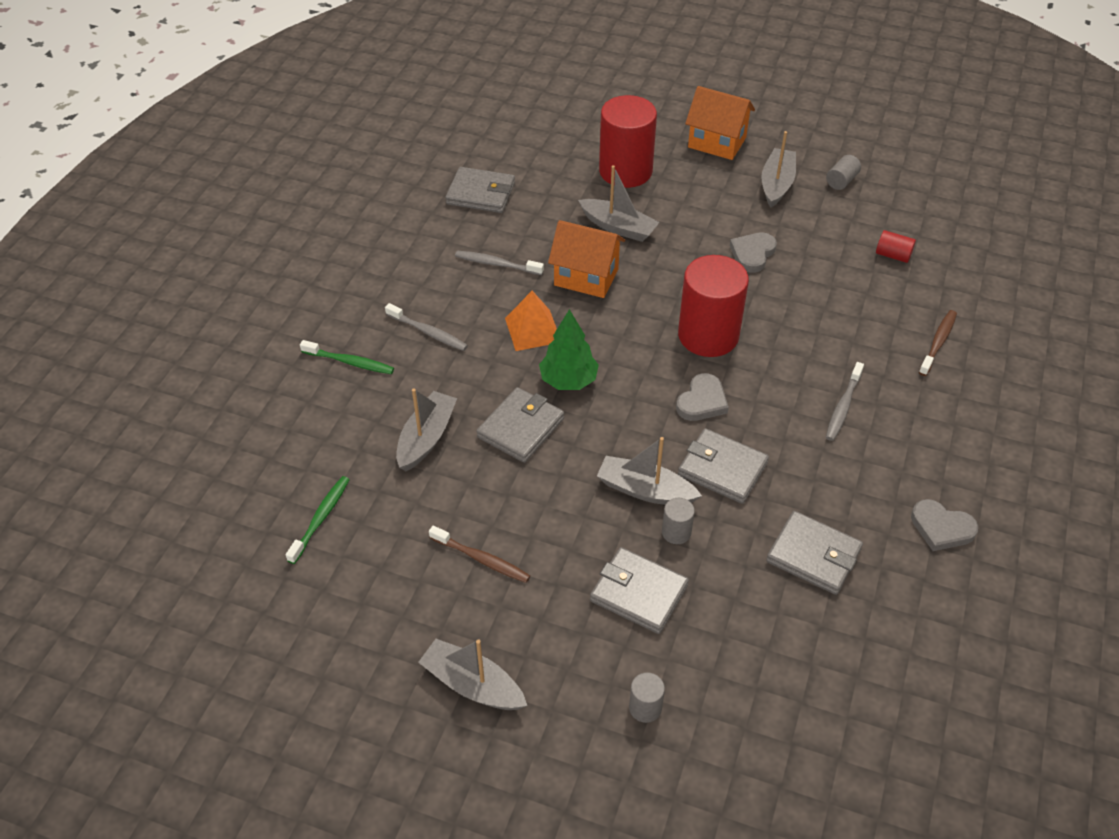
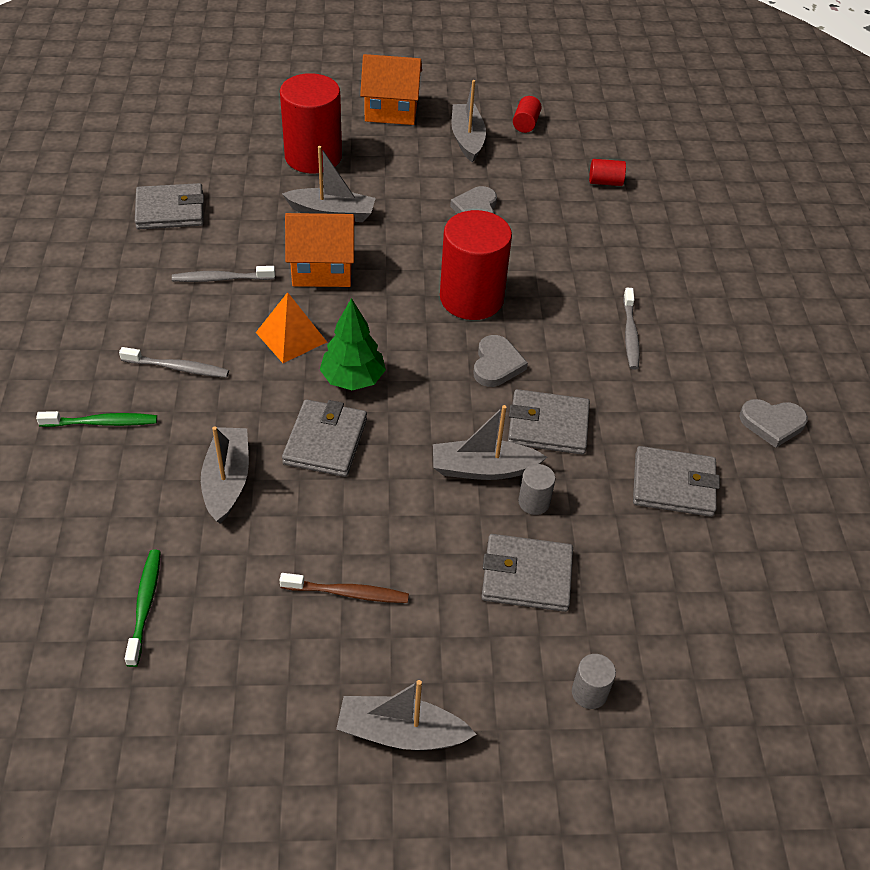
camera: 25 degrees left, 0 degrees up
grey cylinder [826,155,861,190] -> red cylinder [513,96,542,133]
brown toothbrush [919,310,957,376] -> none

